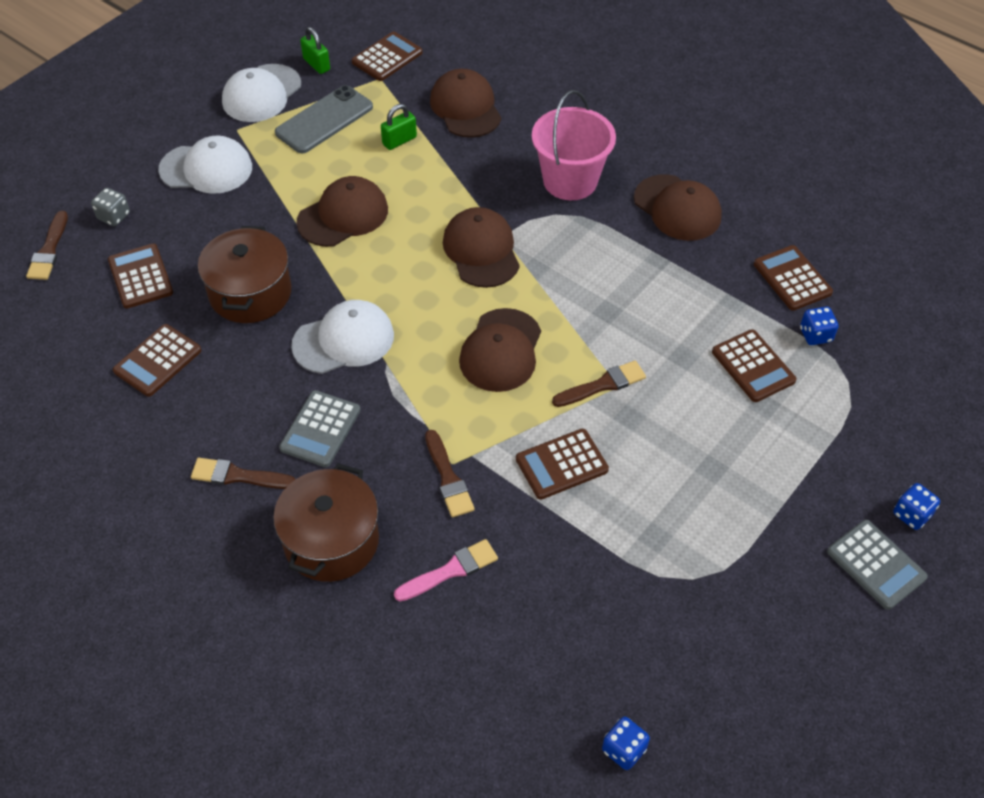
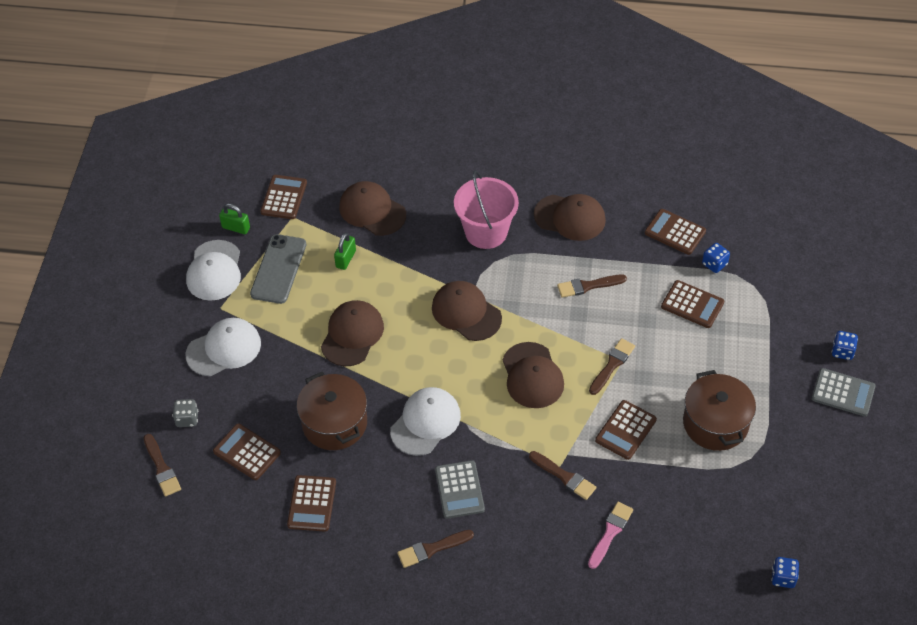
camera: 30 degrees left, 0 degrees up
brown pot [273,463,379,582] -> brown pot moved to [683,370,756,451]
none -> brown brush [557,274,627,298]

